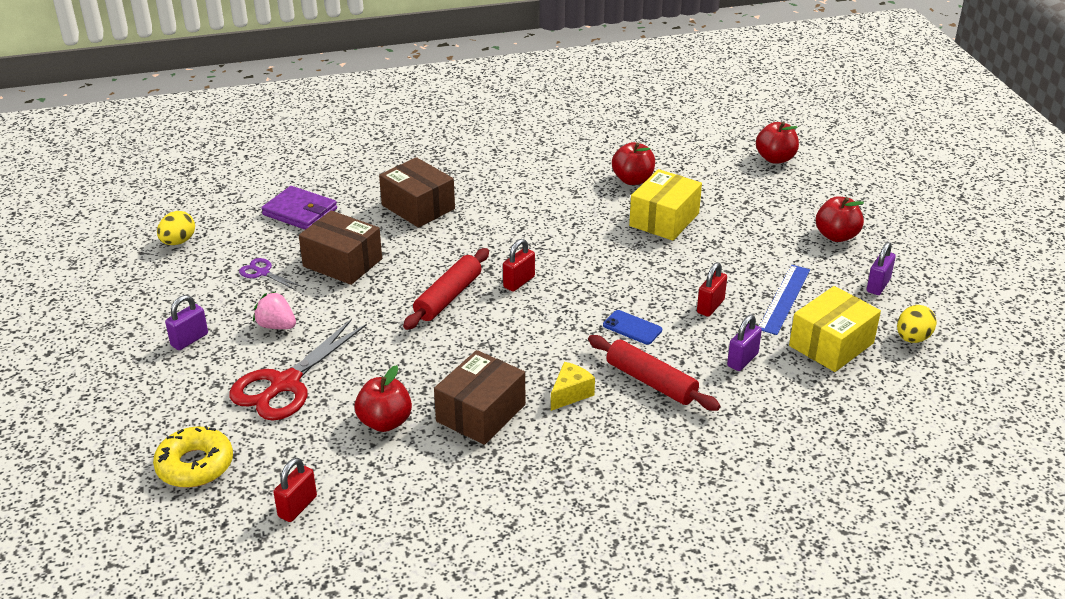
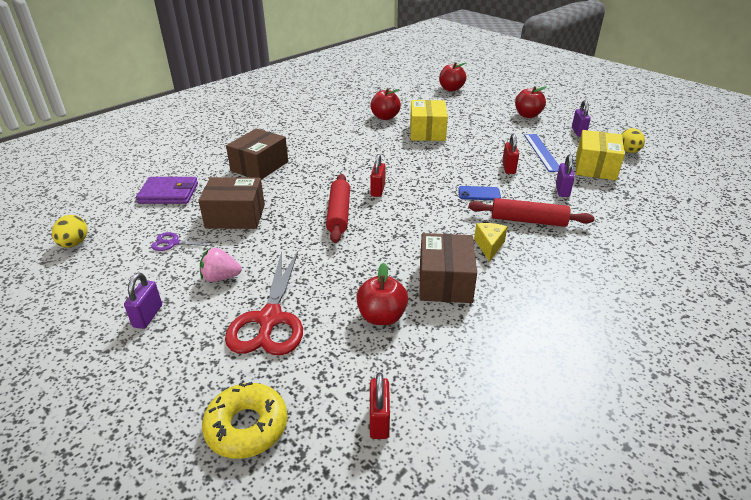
camera: 30 degrees left, 0 degrees up
brown box [379,157,455,228] -> brown box turned 75 degrees counterclockwise [226,128,288,180]

